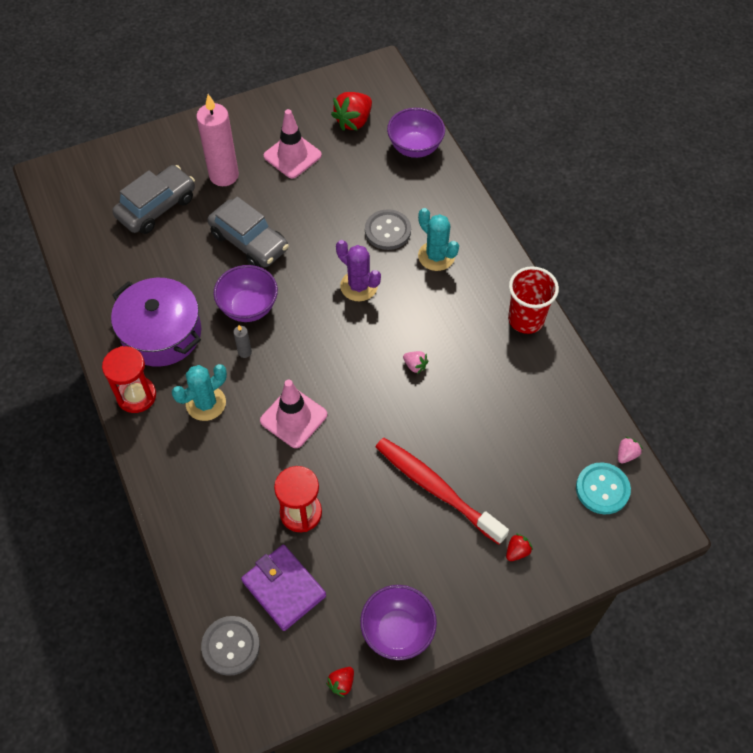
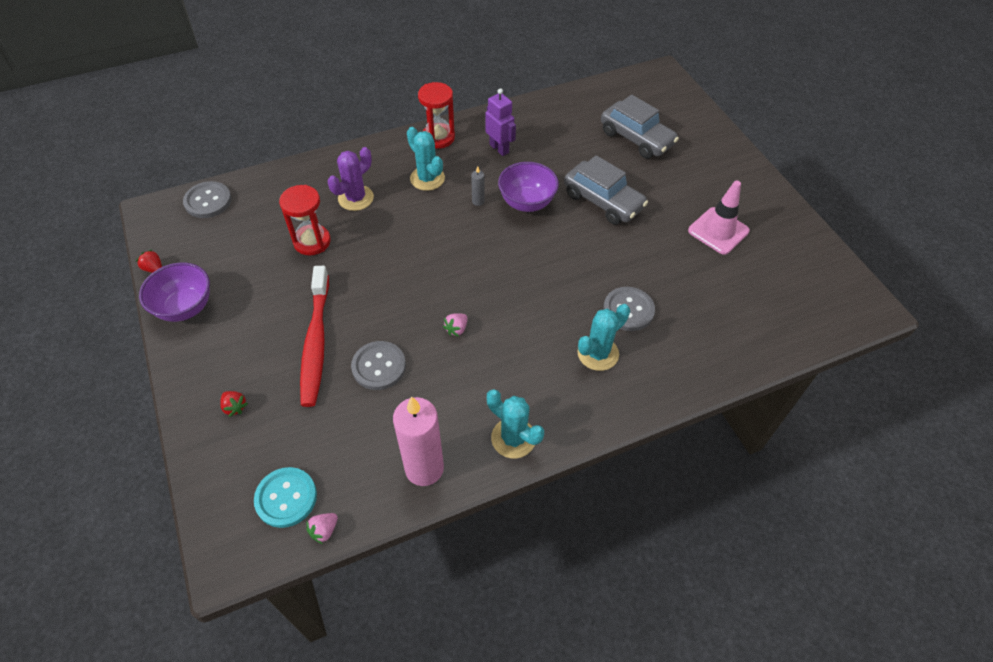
camera: 90 degrees right, 5 degrees down
purple pot [111,278,201,367] -> purple robot [485,88,516,156]
pink candle [196,94,239,186] -> pink candle moved to [393,396,444,486]
grey car [208,196,289,267] -> grey car turned 90 degrees counterclockwise [564,155,648,225]
purple wallet [241,544,326,631] -> none
pink traffic cone [260,380,327,448] -> none
red strawberry [331,92,372,131] -> none
purple cactus [336,240,381,301] -> purple cactus moved to [328,147,374,211]
red toothbrush [376,438,509,545] -> red toothbrush turned 135 degrees clockwise [300,266,329,407]
purple bowl [387,108,445,158] -> none
red cup [508,266,559,334] -> turquoise cactus [487,389,544,459]
pink strawberry [618,437,643,463] -> pink strawberry turned 90 degrees clockwise [306,513,338,544]
none -> grey button [351,341,406,390]

